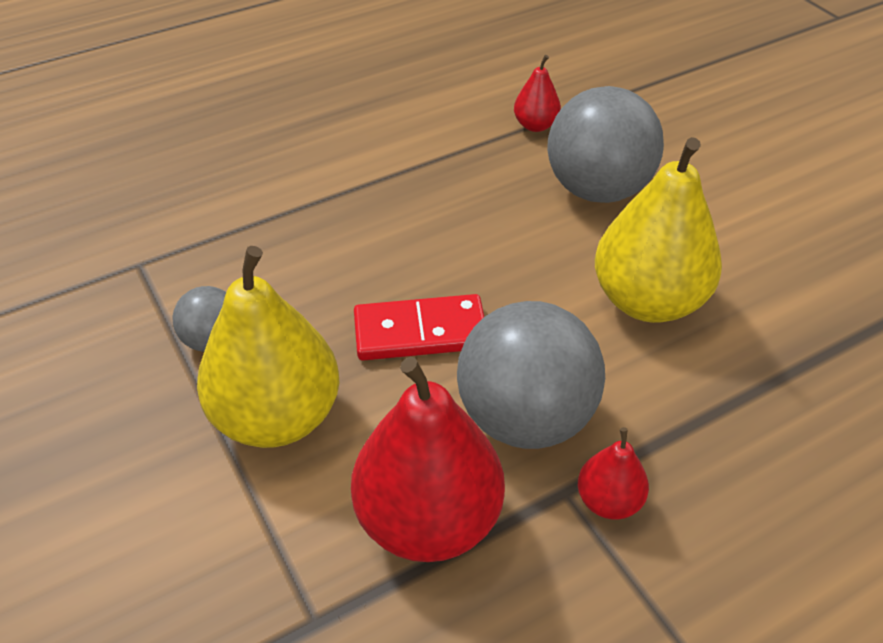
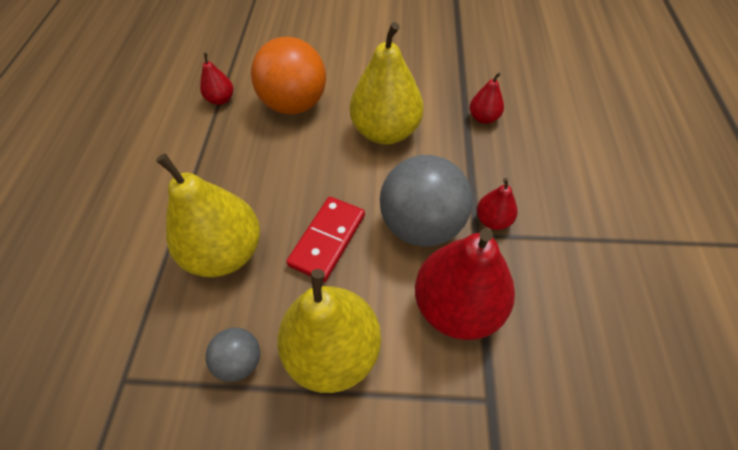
camera: 55 degrees left, 10 degrees up
grey ball [547,86,664,203] -> orange ball [251,37,326,114]
none -> yellow pear [156,154,260,277]
none -> red pear [470,72,504,124]

